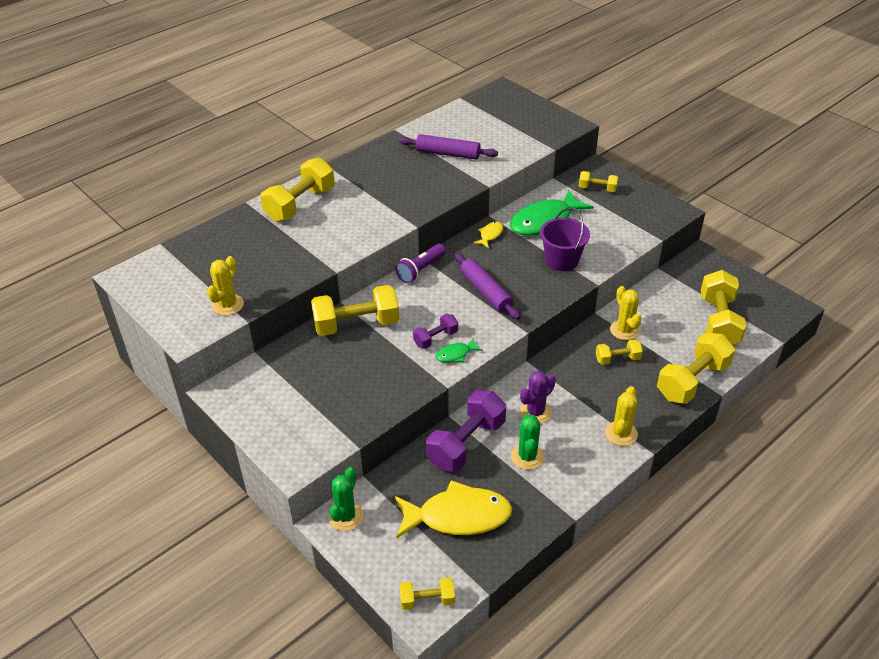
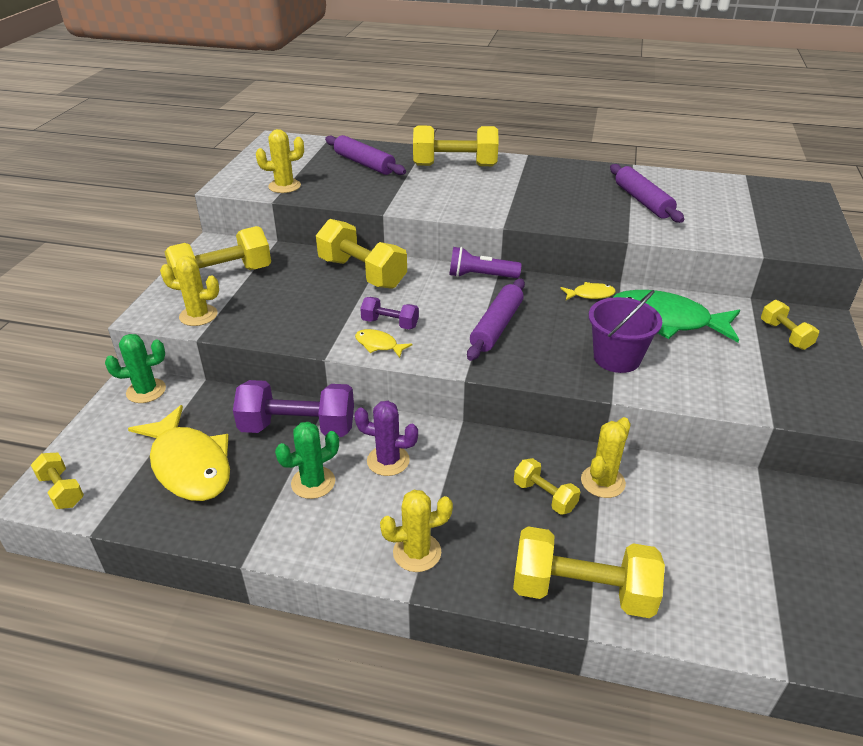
camera: 55 degrees right, 5 degrees down
green fish [436,338,482,362] -> yellow fish [355,329,412,358]
yellow dumbbell [701,270,746,345] -> yellow dumbbell moved to [164,226,271,279]
none -> yellow cactus [160,256,219,326]
none -> purple rolling pin [325,135,406,175]

